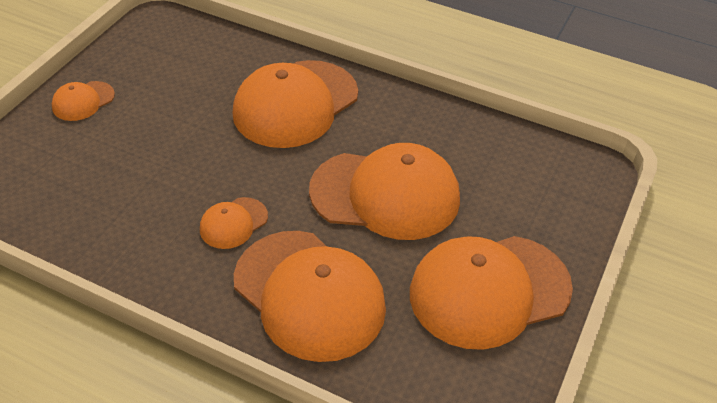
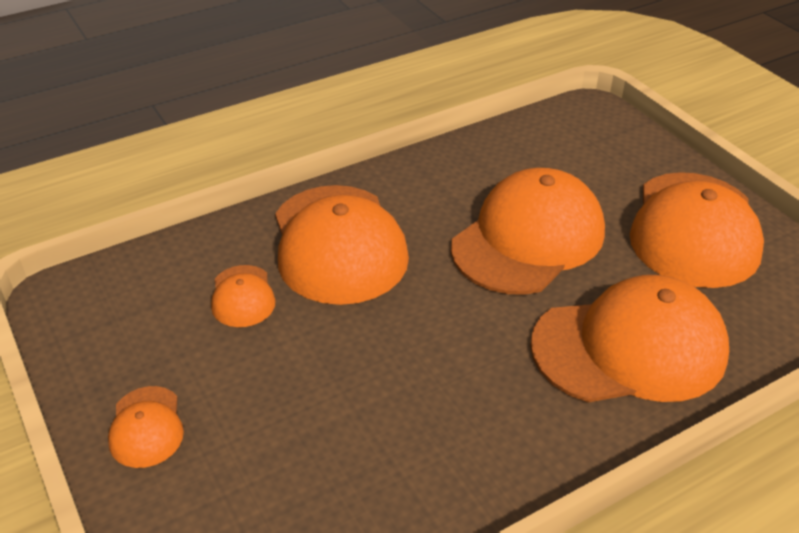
camera: 55 degrees left, 5 degrees down
orange cap [200,197,268,249] -> orange cap moved to [211,265,276,327]

